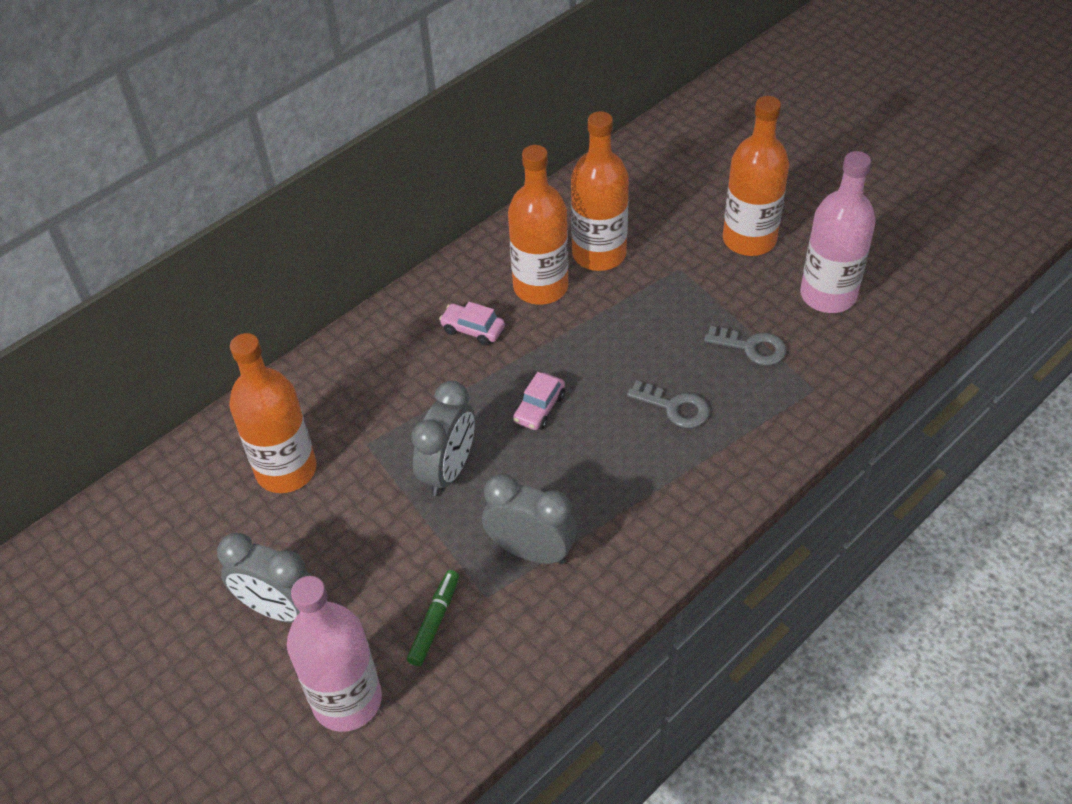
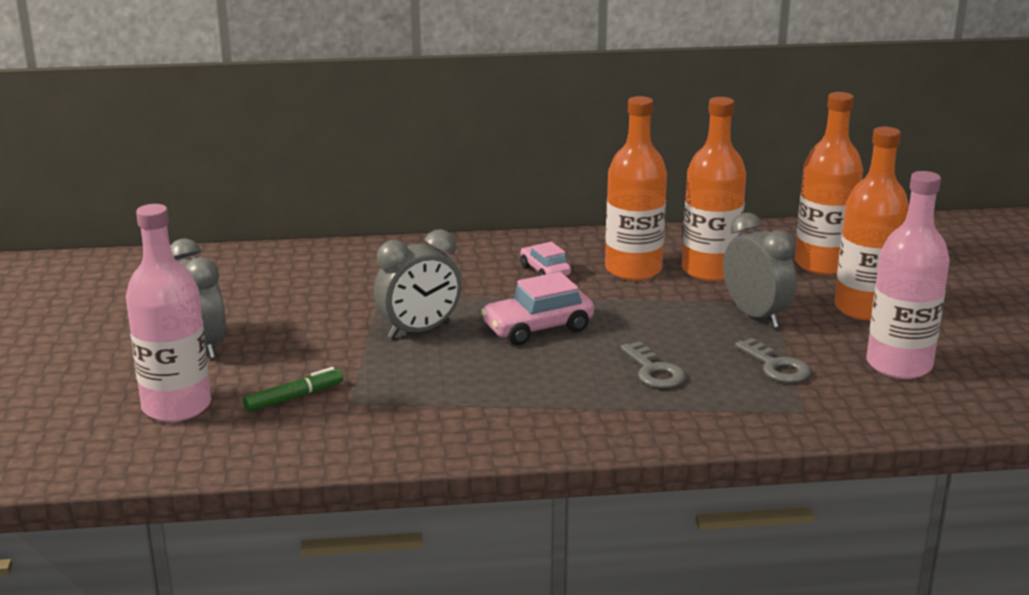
camera: 35 degrees right, 25 degrees down
orange bottle [229,333,317,493] -> orange bottle moved to [794,92,863,275]
grey clock [482,474,577,564] -> grey clock moved to [723,213,797,328]
pink car [513,372,565,430] -> pink car [481,272,594,345], size x1.59

